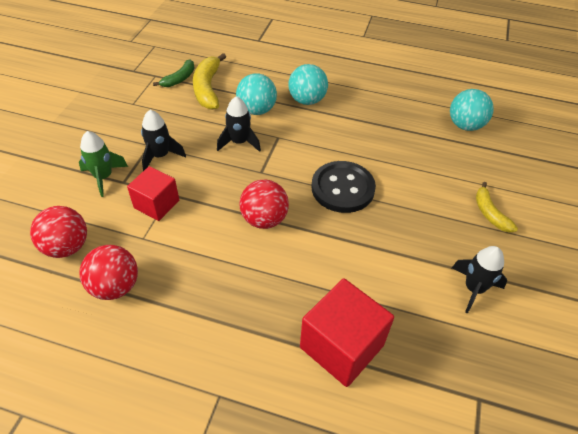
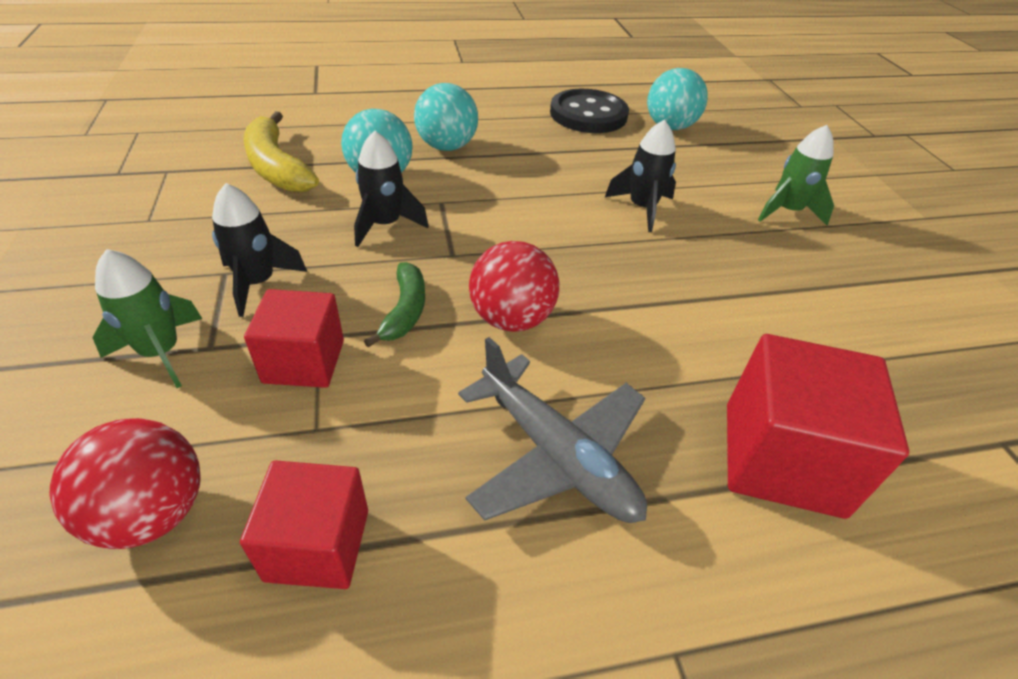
camera: 30 degrees left, 5 degrees down
red ball [79,245,138,300] -> red cube [240,460,368,589]
green banana [153,59,194,87] -> green banana moved to [364,262,425,347]
black button [312,161,376,213] -> black button moved to [550,89,629,133]
black rocket [452,246,507,314] -> black rocket moved to [605,119,676,232]
yellow banana [476,182,518,233] -> green rocket [758,125,834,226]
none -> grey plane [458,337,647,523]

